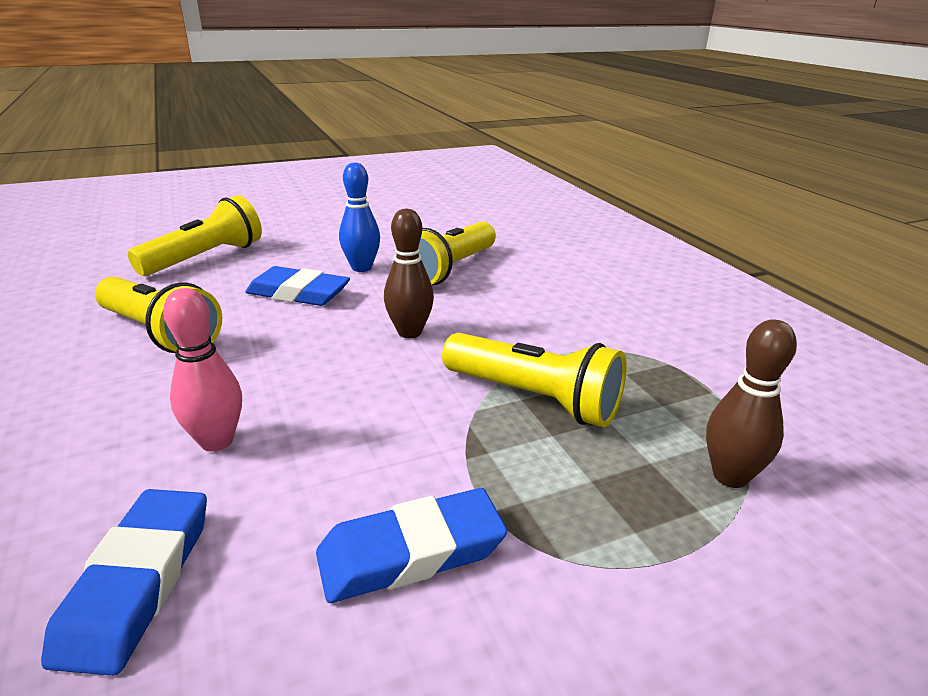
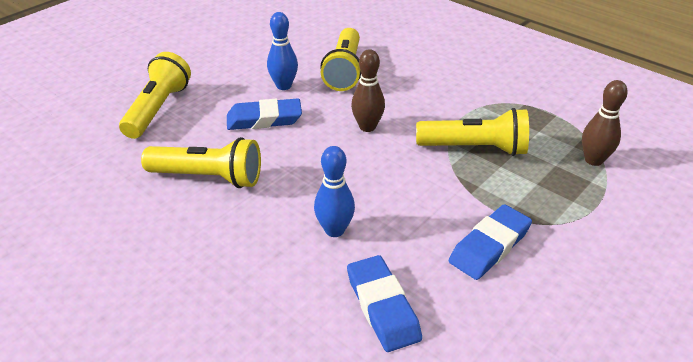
camera: 25 degrees left, 10 degrees up
pink bowling pin [163,288,242,452] -> blue bowling pin [314,146,355,237]

